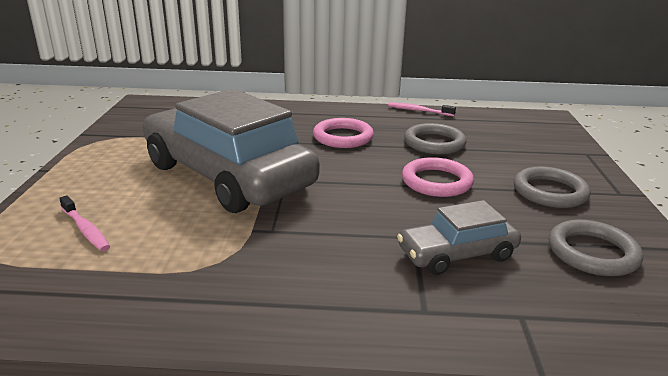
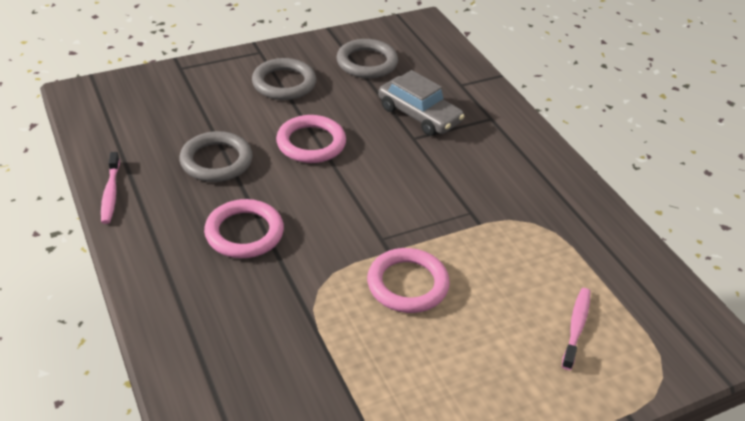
camera: 120 degrees left, 15 degrees up
grey car [143,89,320,213] -> pink ring [367,248,450,313]

